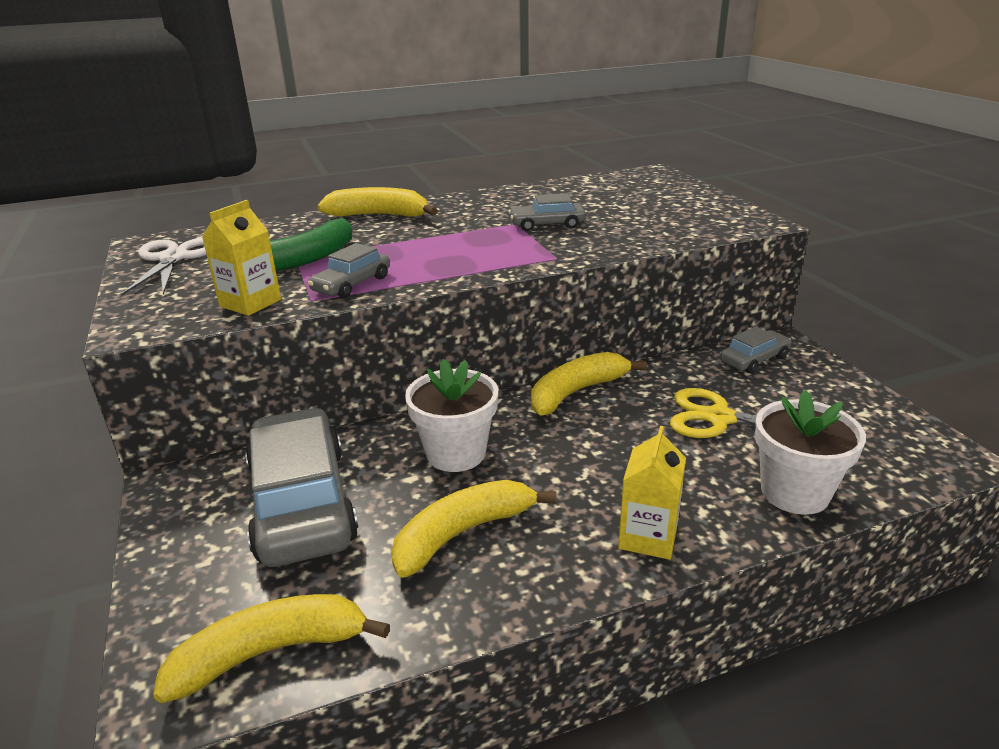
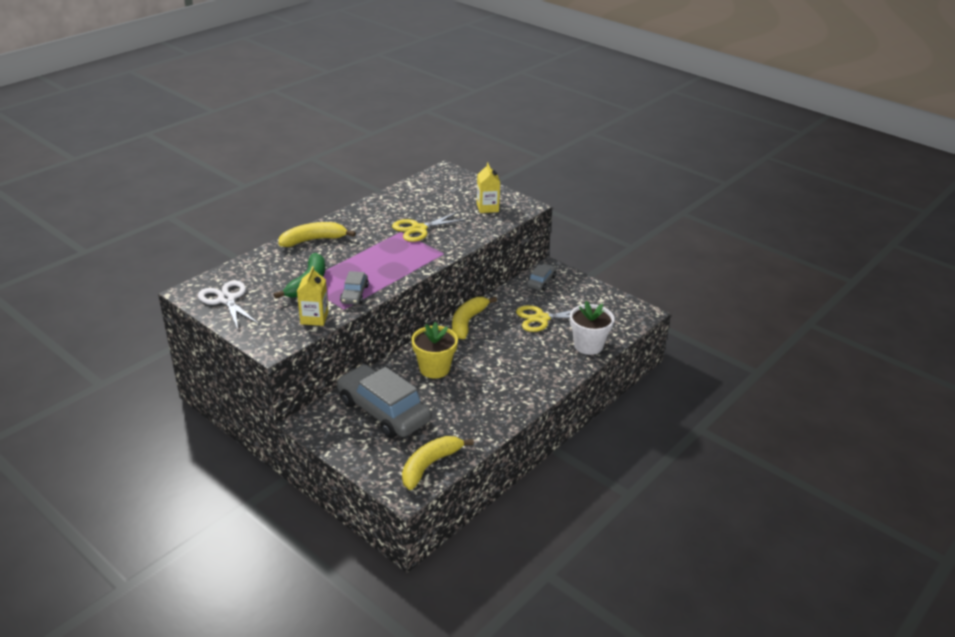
camera: 30 degrees left, 5 degrees up
yellow banana [391,480,557,578] -> none
white flower pot [405,359,498,472] -> yellow flower pot [411,322,458,378]
grey car [509,193,586,231] -> yellow scissors [392,212,468,242]
yellow carton [618,426,686,560] -> yellow carton moved to [477,163,500,213]

